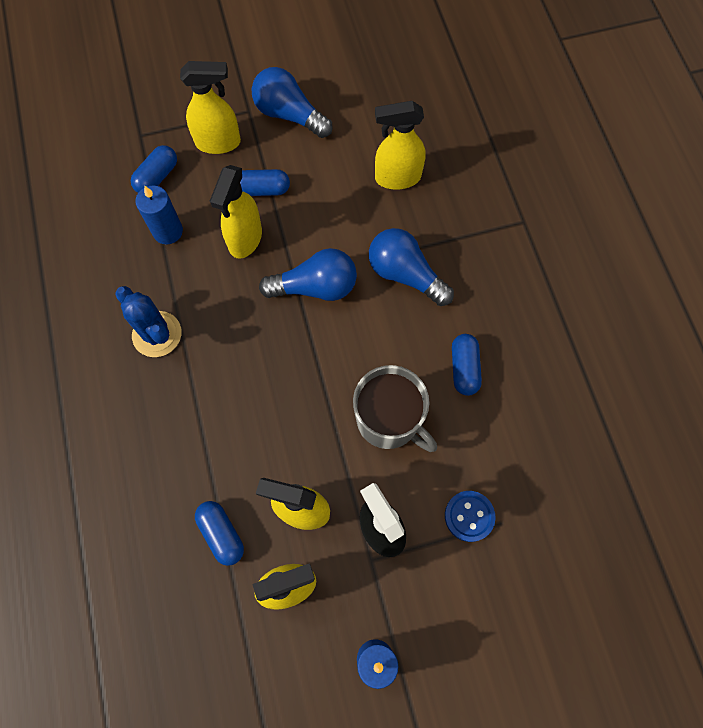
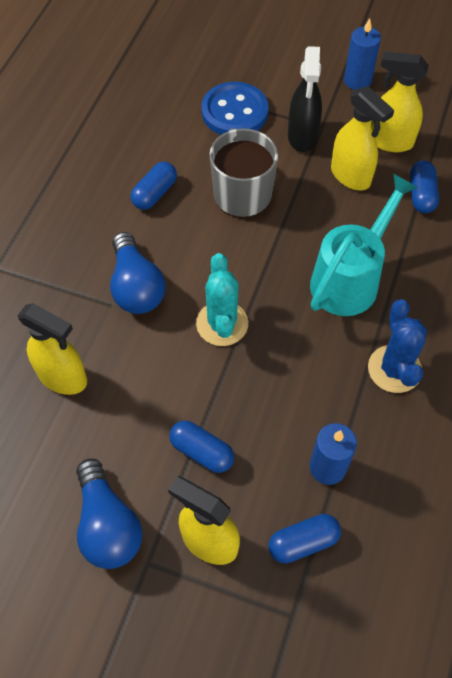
camera: 145 degrees left, 10 degrees down
yellow spray bottle [210,165,262,259] -> none
blue light bulb [259,248,357,301] -> turquoise cactus [196,253,248,346]
blue button [445,491,495,542] -> blue button [202,82,269,135], size x1.63
none -> turquoise watering can [310,174,418,316]

